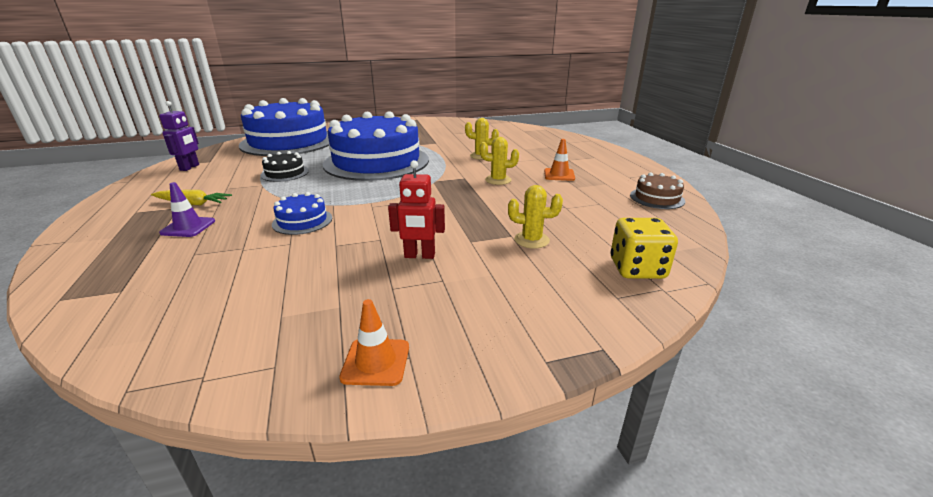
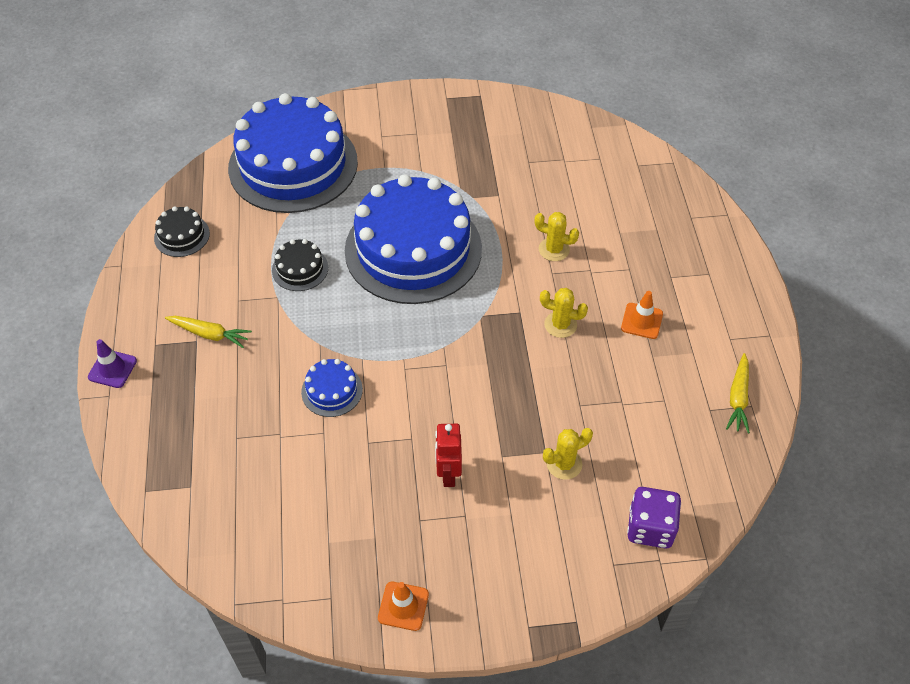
camera: 10 degrees right, 25 degrees up
purple robot [159,101,199,171] -> black cake [154,207,210,257]
purple traffic cone [159,182,215,237] -> purple traffic cone moved to [88,339,137,388]
red robot [388,160,445,259] -> red robot turned 75 degrees clockwise [435,424,462,487]
yellow cactus [508,185,563,249] -> yellow cactus turned 45 degrees counterclockwise [543,428,593,480]
yellow dice [611,218,678,279] -> purple dice [627,487,681,548]
brown cake [630,173,685,209] -> yellow carrot [726,353,750,433]

